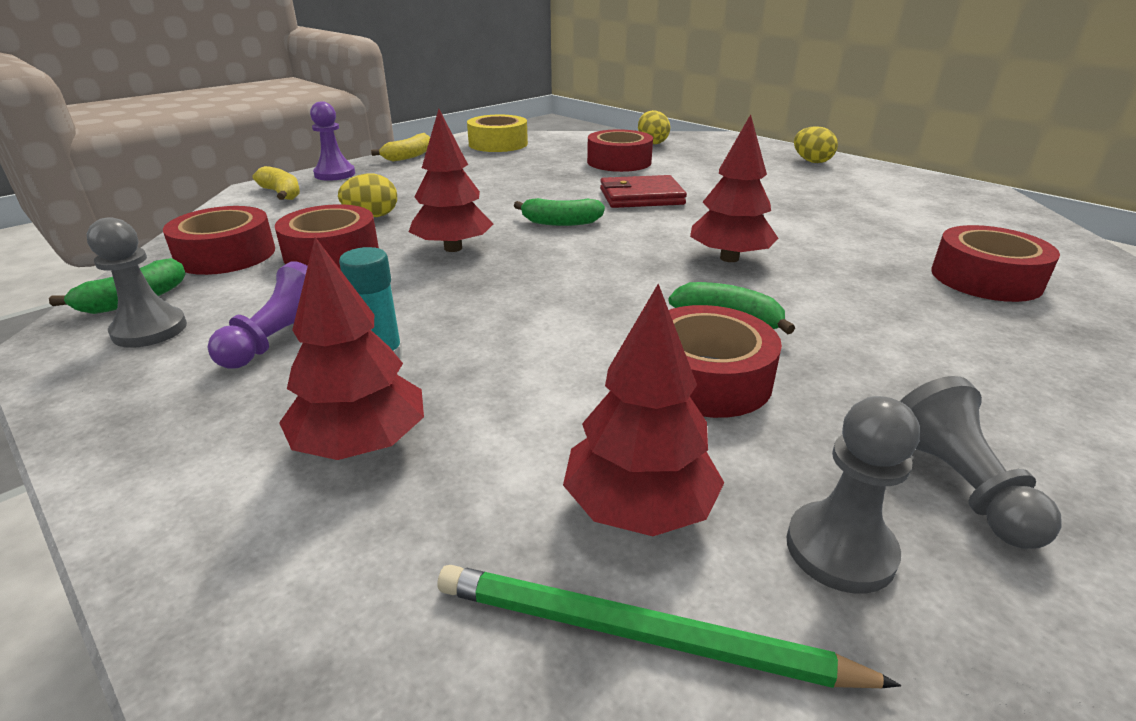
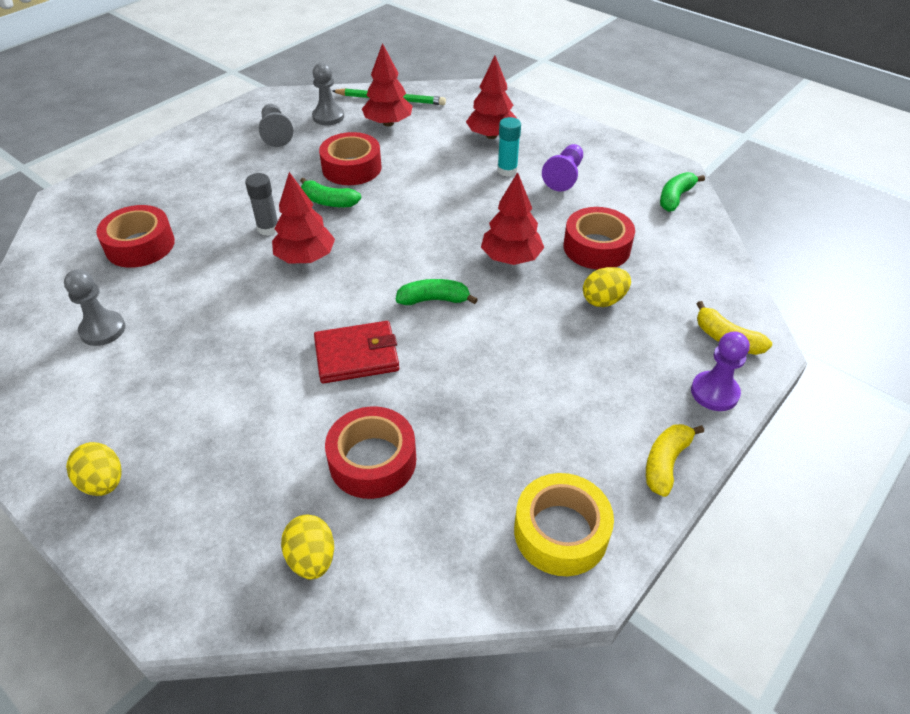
camera: 175 degrees right, 15 degrees up
grey pawn [87,217,187,348] -> grey pawn moved to [64,269,126,346]
red tape [163,206,275,275] -> none
none -> grey glue stick [245,173,278,236]

